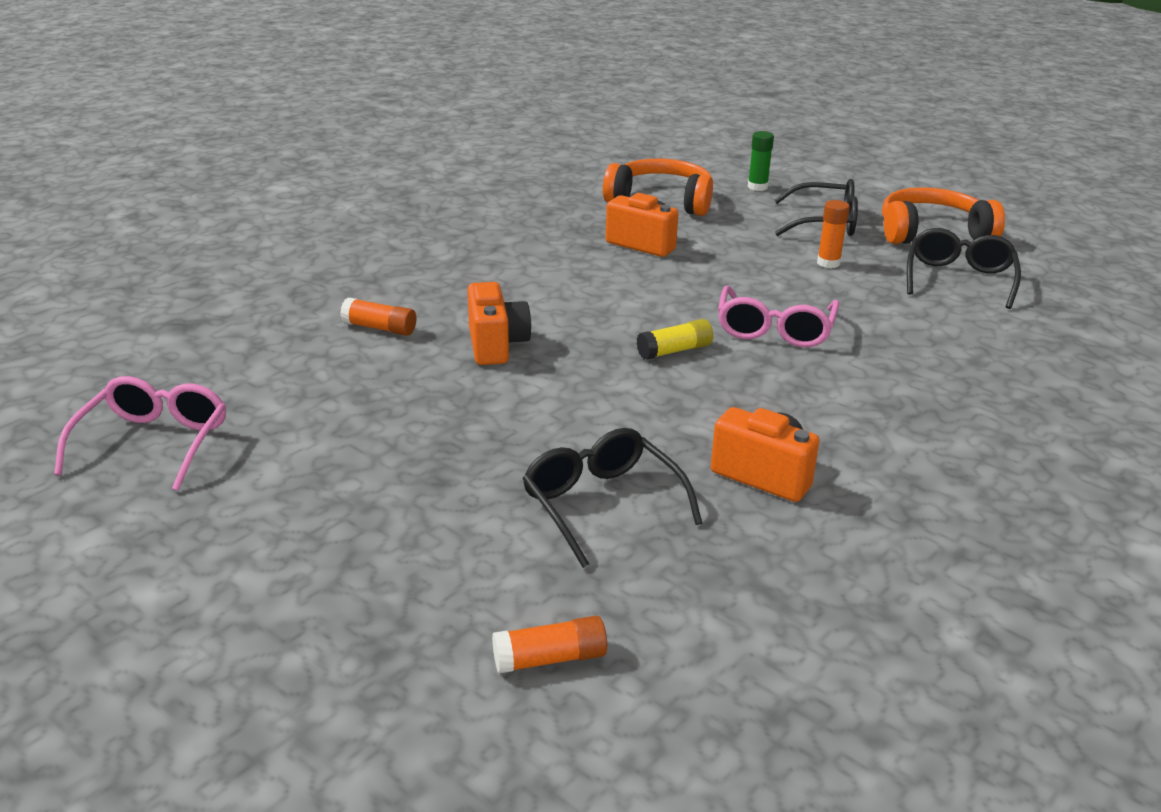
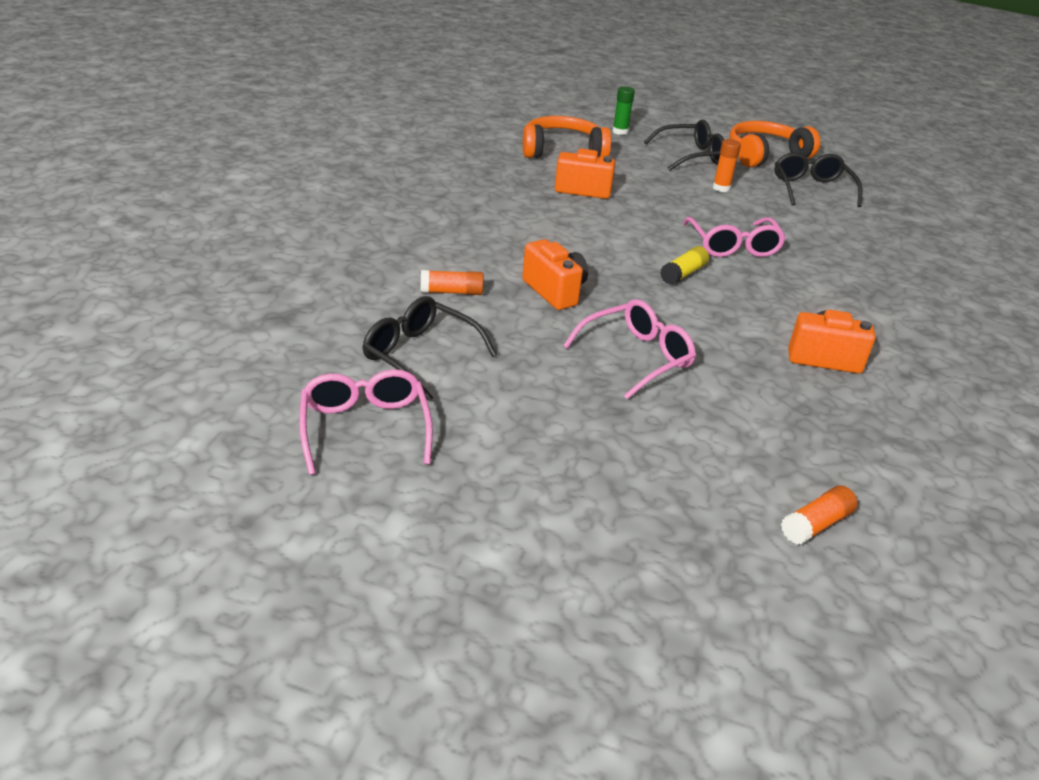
camera: 25 degrees left, 5 degrees up
black glasses [522,428,702,568] -> black glasses moved to [363,296,497,401]
none -> pink glasses [563,299,696,399]

